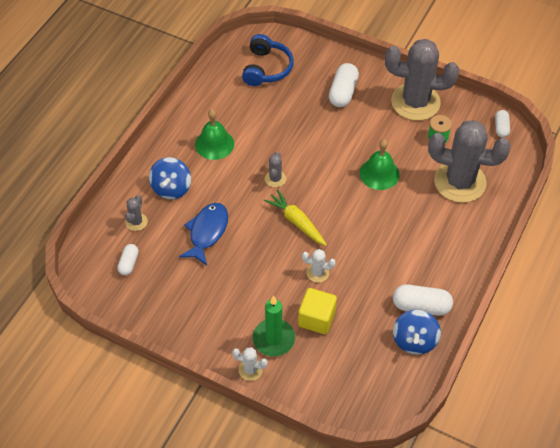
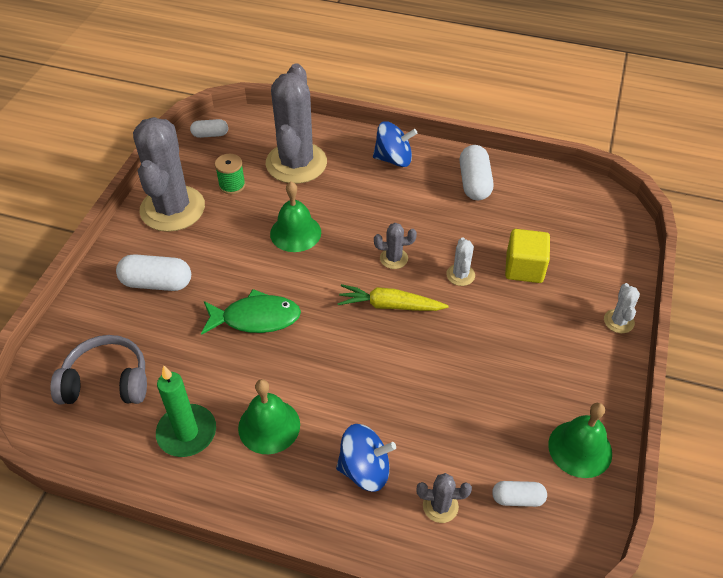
camera: 100 degrees left, 5 degrees down
blue fish [179,203,228,266] -> none
blue headphones [242,34,294,86] -> grey headphones [50,335,147,404]
green candle [253,296,295,356] -> green candle moved to [156,366,216,457]
yellow carrot [264,190,327,246] -> yellow carrot turned 60 degrees clockwise [337,284,449,311]
grey cactus [265,152,286,187] -> grey cactus moved to [374,223,417,269]
blue spinning top [393,310,441,355] -> blue spinning top moved to [373,121,417,167]
none -> green fish [201,289,301,335]
none -> green bell [548,403,612,478]

